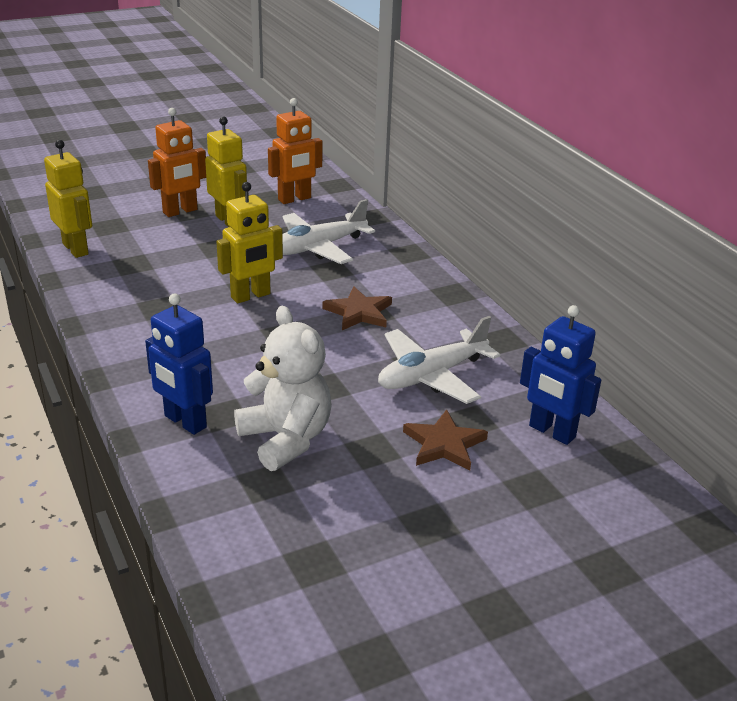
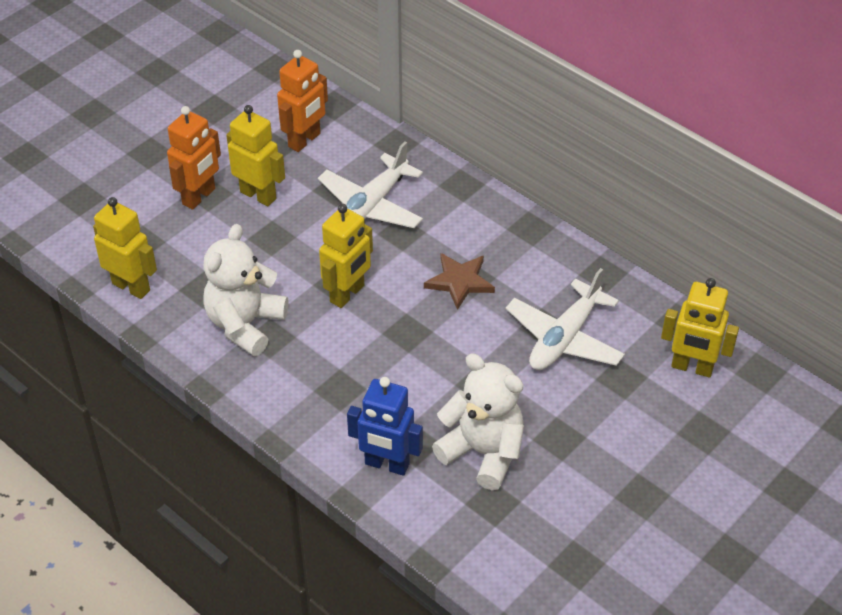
camera: 20 degrees left, 15 degrees up
brown star [403,409,488,470] -> none
blue robot [520,305,601,445] -> yellow robot [661,278,739,377]
none -> white teddy bear [203,224,288,356]

